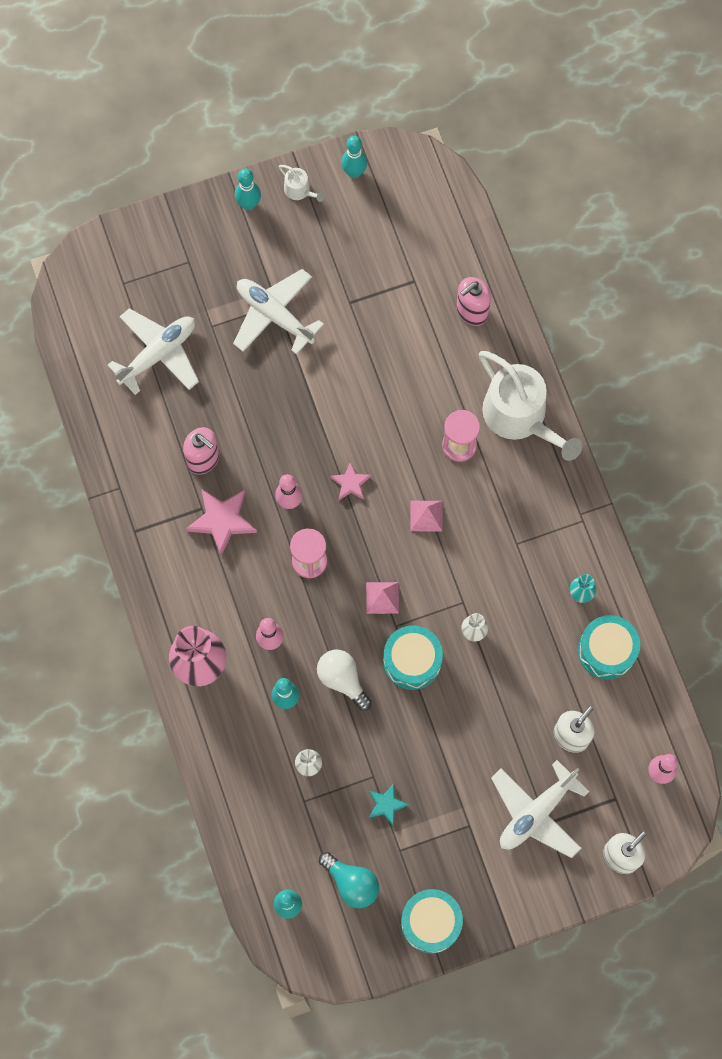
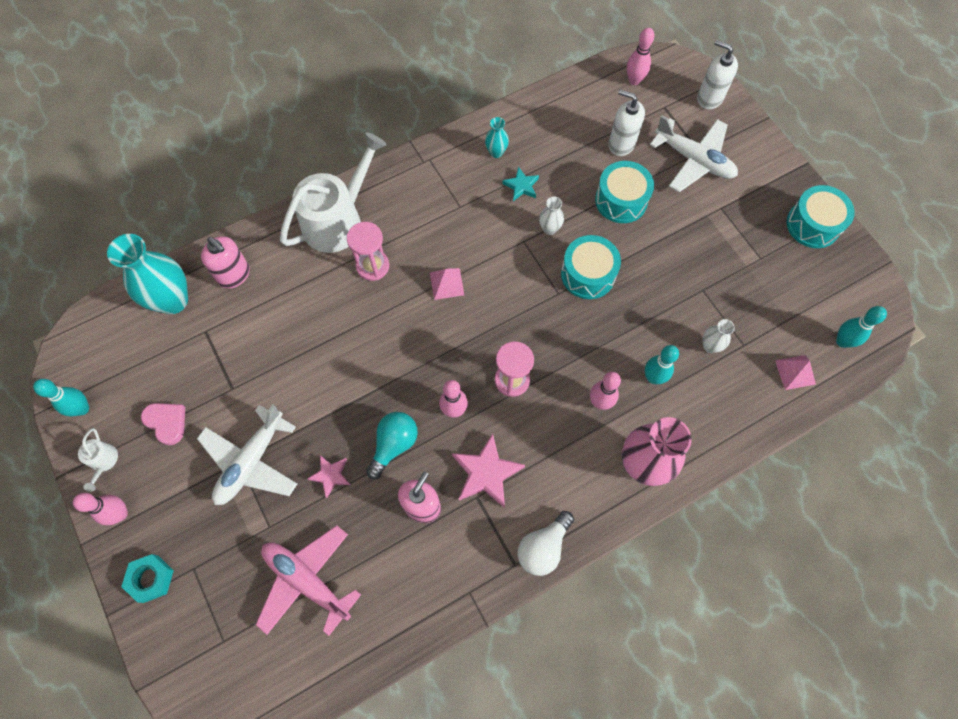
camera: 100 degrees left, 5 degrees down
white plane [107,308,199,395] -> pink plane [256,525,361,636]
turquoise bowling pin [235,169,261,210] -> pink bowling pin [73,493,128,525]
white watering can [278,165,325,202] -> white watering can turned 135 degrees clockwise [78,428,118,492]
white light bulb [317,650,372,711] -> white light bulb moved to [518,511,574,576]
turquoise light bulb [319,852,379,908] -> turquoise light bulb moved to [366,412,418,479]
pink star [330,462,371,500] -> pink star moved to [308,455,350,498]
pink pyramid [366,582,399,614] -> pink pyramid moved to [775,355,816,390]
turquoise star [369,784,409,826] -> turquoise star moved to [502,167,539,201]
turquoise drum [578,615,640,680] -> turquoise drum moved to [595,161,654,223]
none -> turquoise vase [107,234,188,314]
none -> turquoise nut [121,554,174,603]
none -> pink heart [141,403,185,445]

